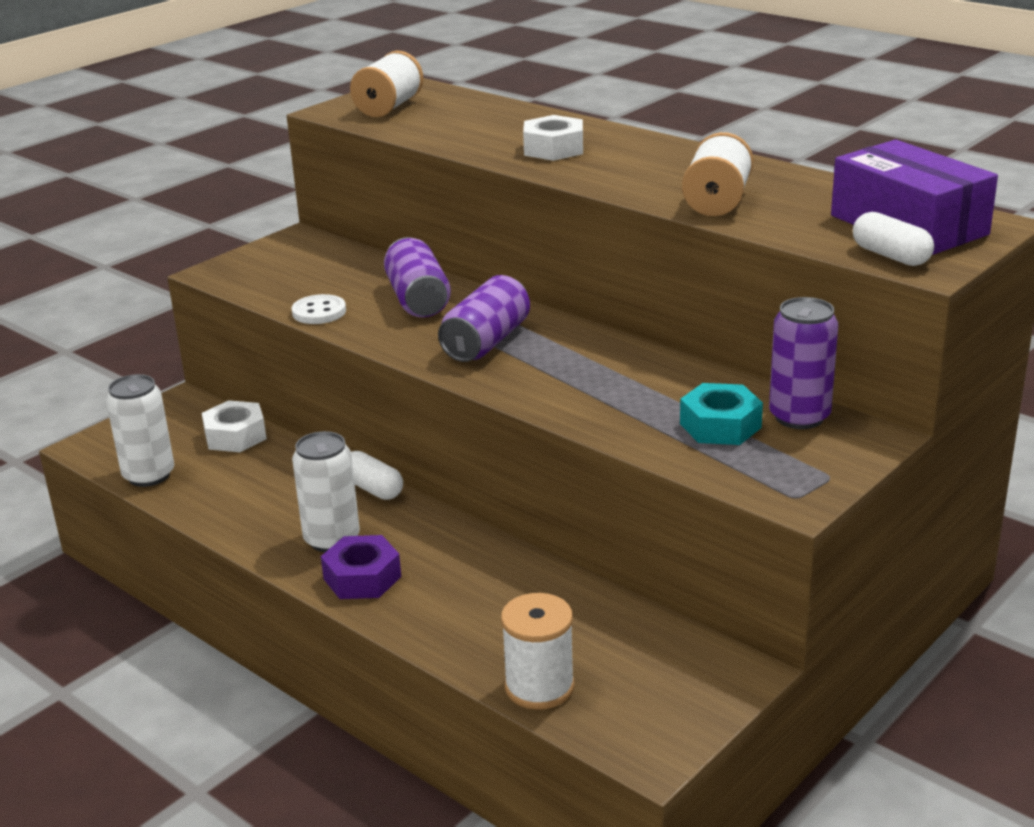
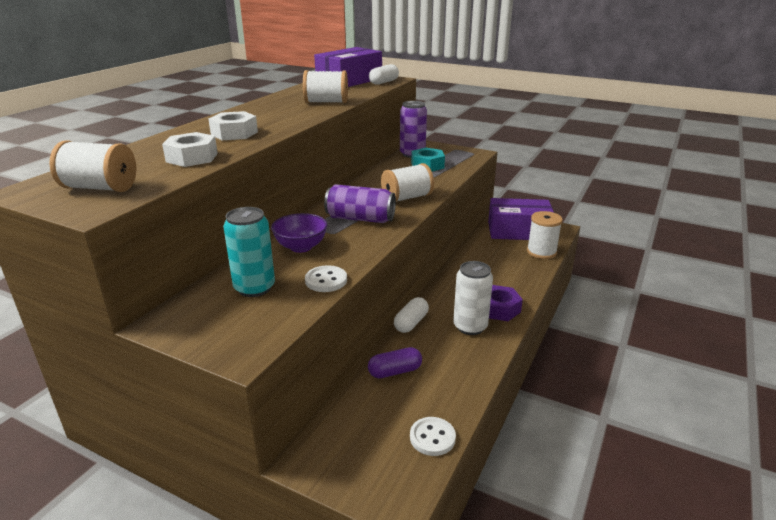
camera: 105 degrees left, 0 degrees up
white can [106,374,174,487] -> white button [410,417,456,456]
white nut [202,400,267,452] -> white nut moved to [162,132,218,167]
purple can [384,237,451,317] -> purple bowl [271,213,327,253]
none -> turquoise can [223,207,275,297]
none -> purple capsule [368,347,422,378]
none -> white spool [381,163,434,202]
none -> purple box [488,198,554,240]

